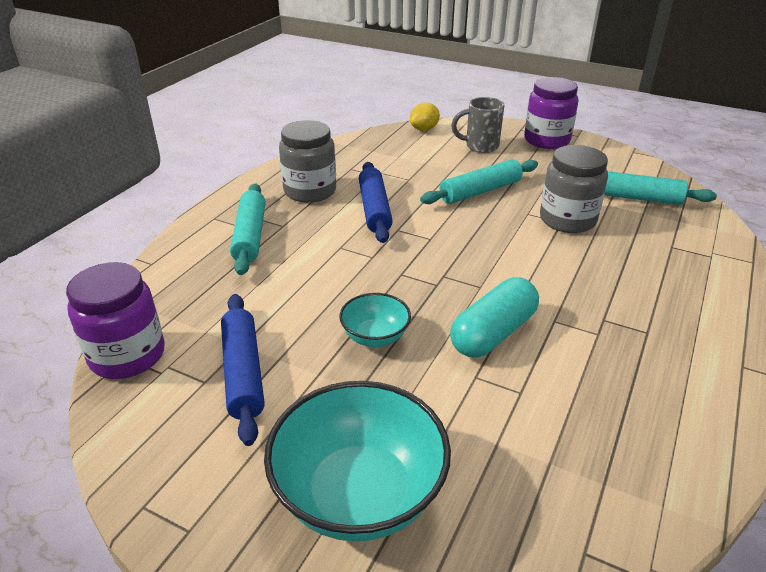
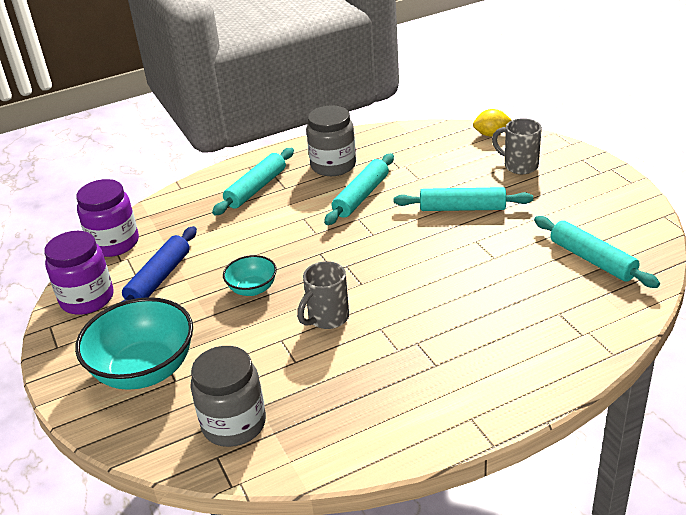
camera: 40 degrees right, 0 degrees up
blue rolling pin [359,162,393,243] -> turquoise rolling pin [324,153,394,225]
turquoise capsule [450,278,539,358] -> grey mug [297,261,349,329]
purple jar [524,77,578,149] -> purple jar moved to [44,231,114,315]
grey jar [540,145,608,233] -> grey jar moved to [190,346,266,447]

